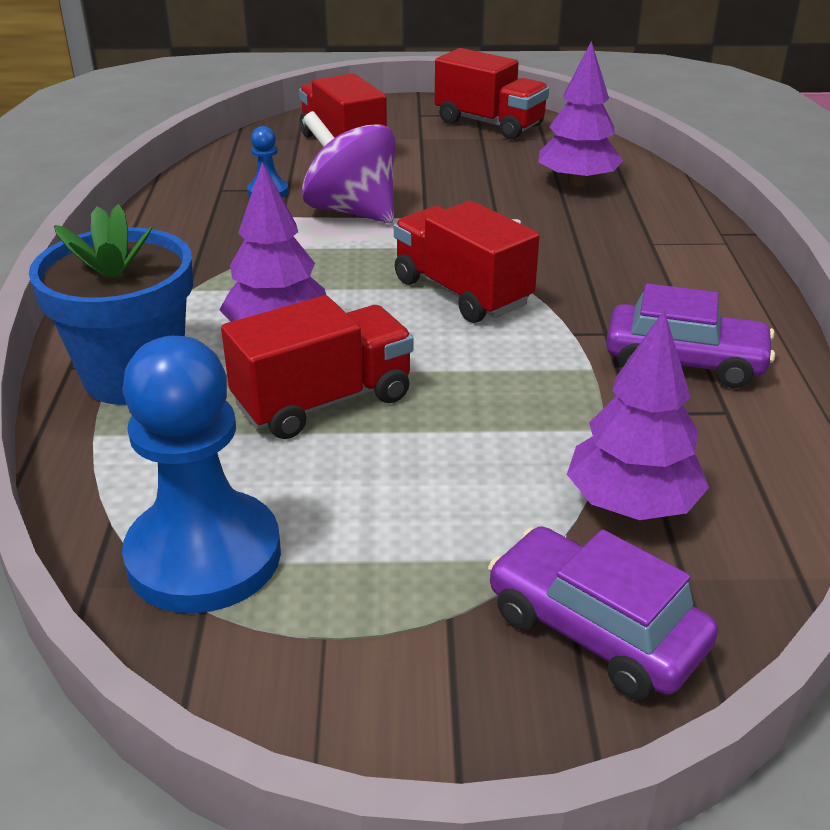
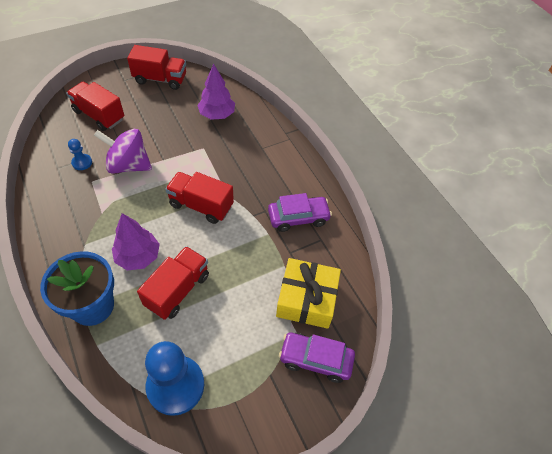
camera: 30 degrees left, 20 degrees up
purple tree [567,310,709,520] -> yellow gift [276,258,341,329]

